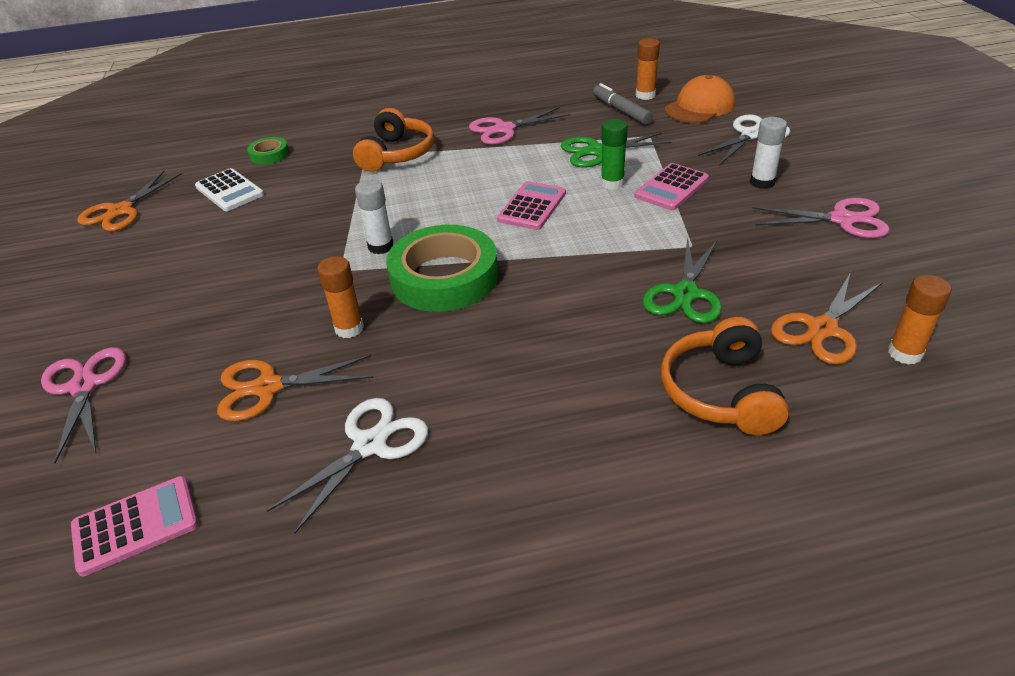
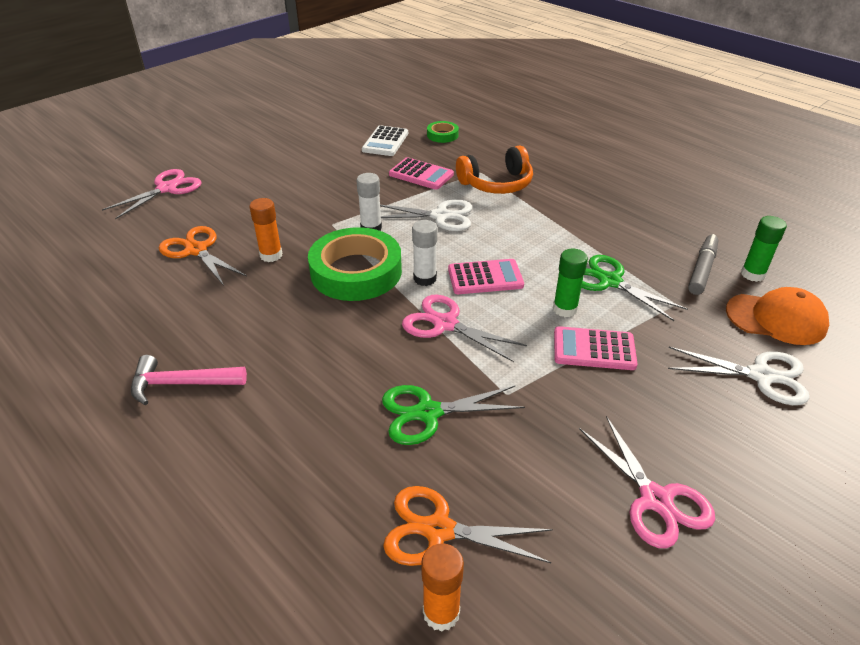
camera: 55 degrees right, 0 degrees up
pink calculator [71,476,198,576] -> pink calculator moved to [389,157,454,190]
orange scissors [77,171,182,231] -> none
white scissors [267,398,428,533] -> white scissors moved to [380,199,472,231]
pink scissors [469,107,571,145] -> pink scissors moved to [402,295,527,362]
orange glue stick [636,38,660,100] -> green glue stick [741,216,787,282]
orange headphones [661,317,789,435] -> none
white glue stick [750,117,787,189] -> white glue stick moved to [412,220,437,286]
none -> pink hammer [131,355,247,405]

